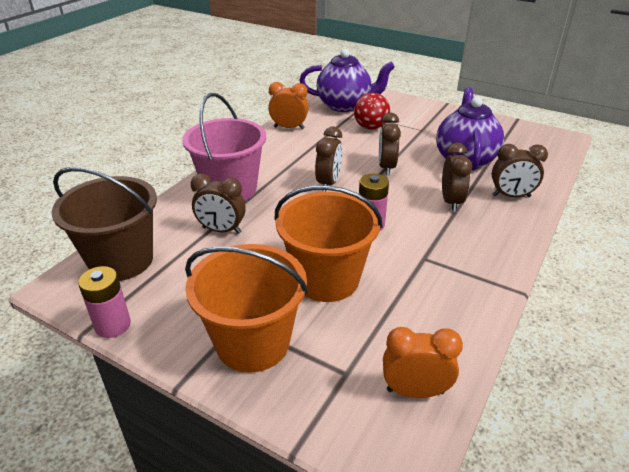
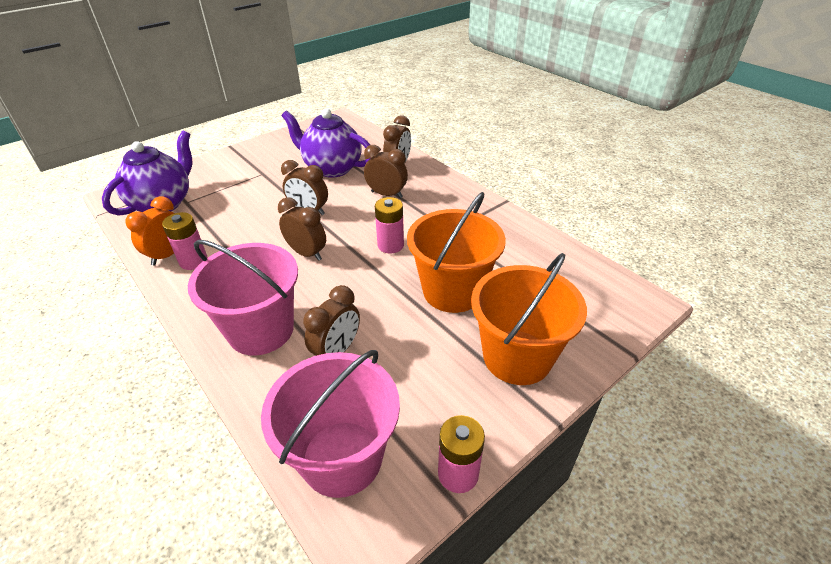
camera: 70 degrees left, 5 degrees up
brown bucket [52,167,157,281] -> pink bucket [261,350,400,498]
red ball [354,93,390,130] -> none
orange clock [383,327,463,398] -> none
none -> pink battery [162,212,208,270]

